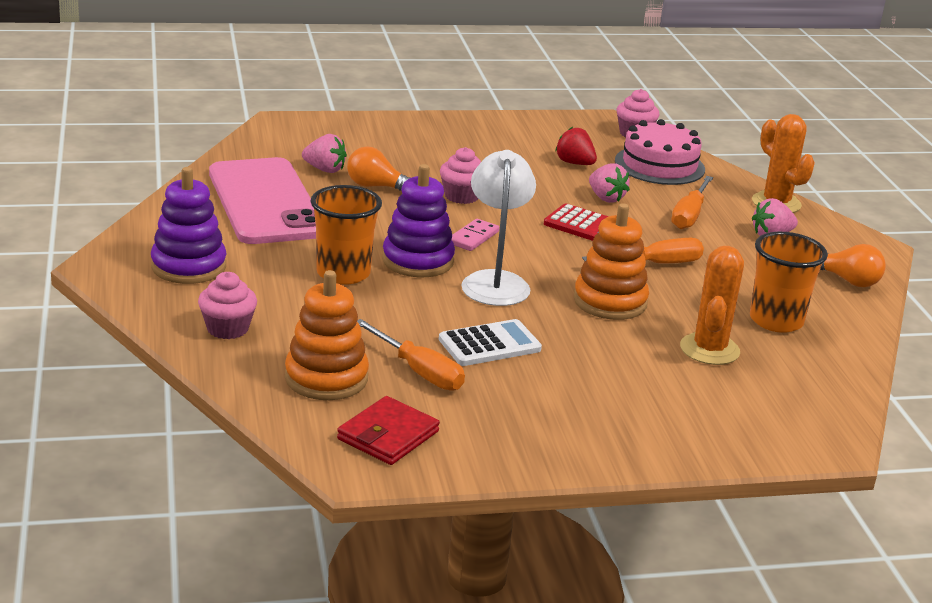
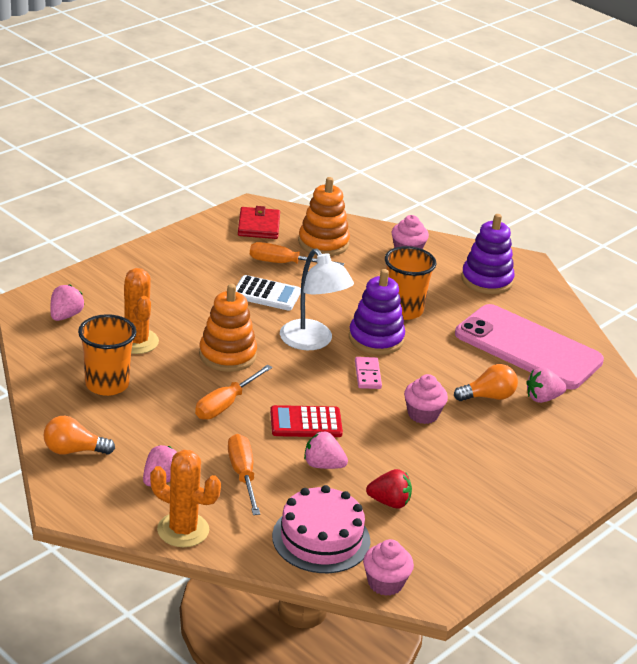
camera: 145 degrees right, 5 degrees up
white calculator [439,319,542,366] -> white calculator turned 105 degrees counterclockwise [236,275,301,311]
none -> pink strawberry [50,284,84,321]

